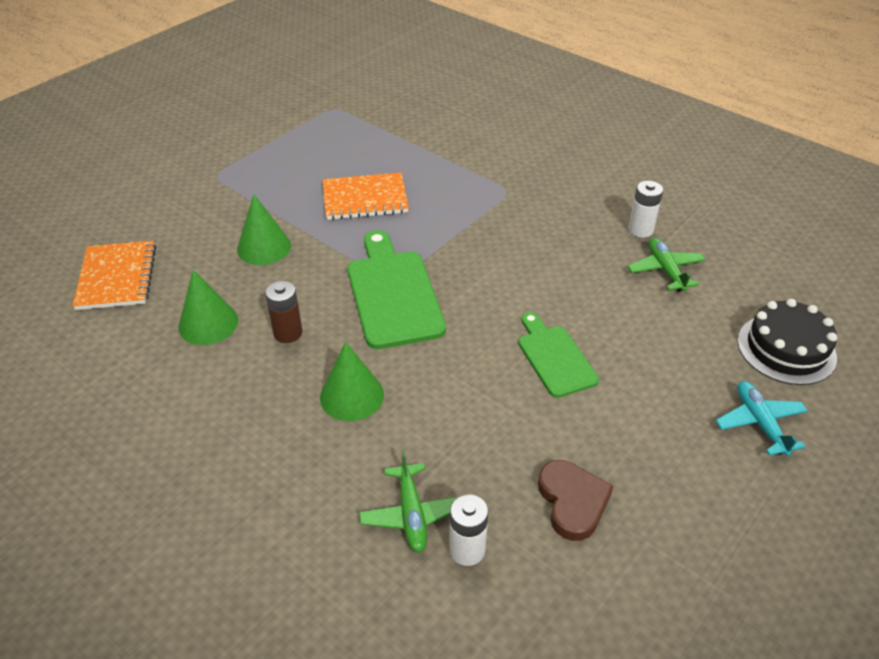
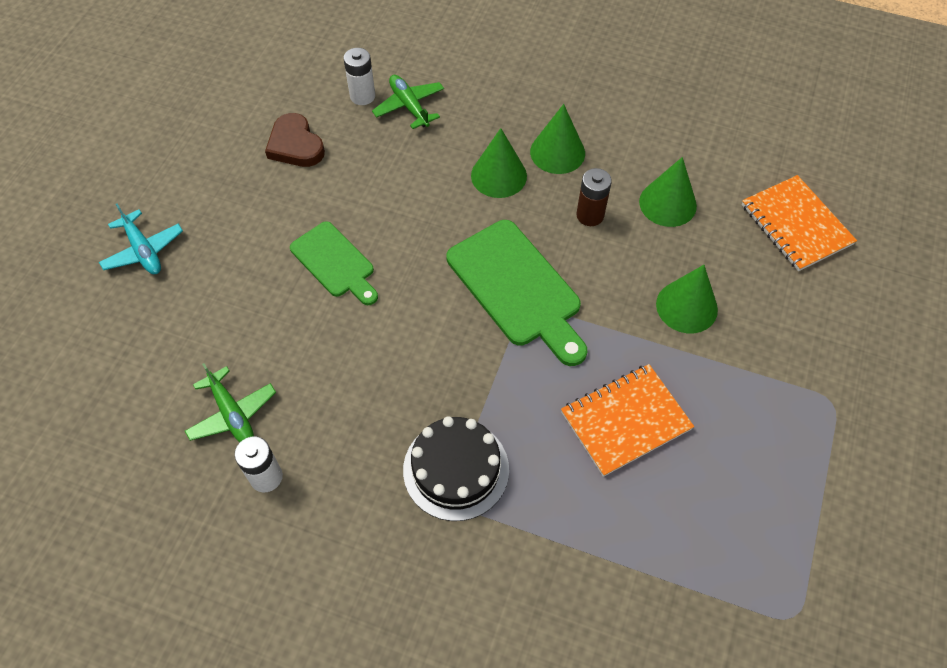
camera: 160 degrees right, 15 degrees up
black cake [738,299,837,385] -> black cake moved to [403,416,509,521]
none -> green cone [530,104,585,174]

